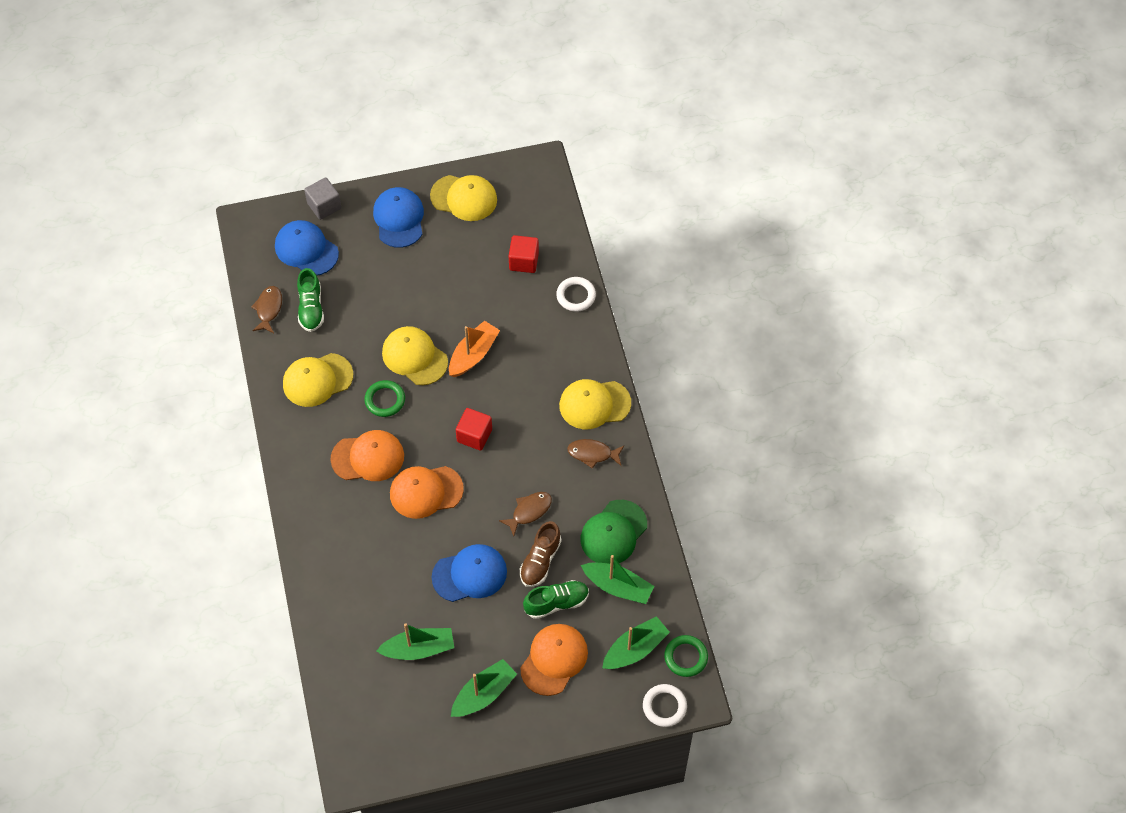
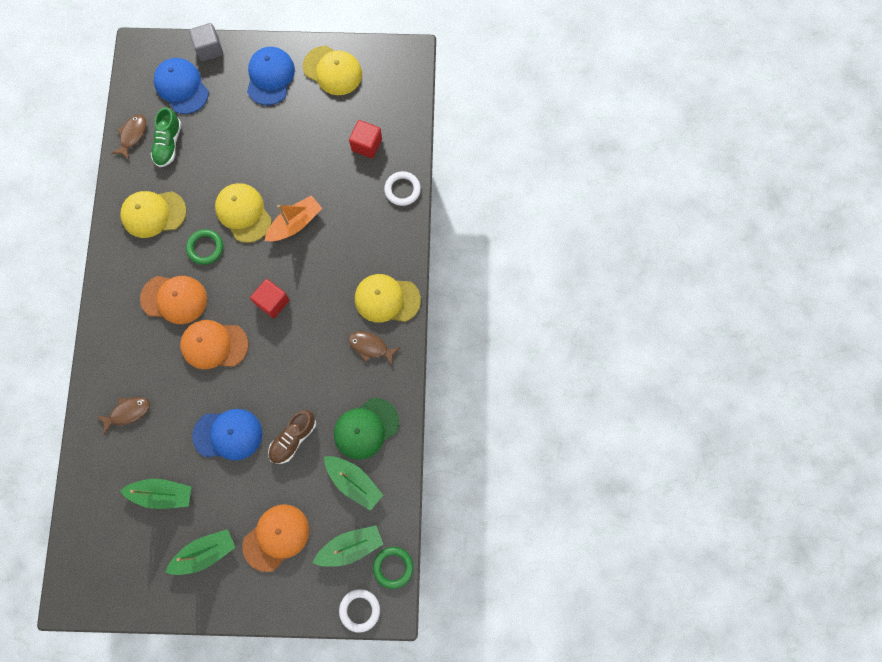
camera: 15 degrees right, 15 degrees up
brown fish [499,492,552,536] -> brown fish moved to [97,397,150,435]
green shoe [523,580,589,619] -> none

